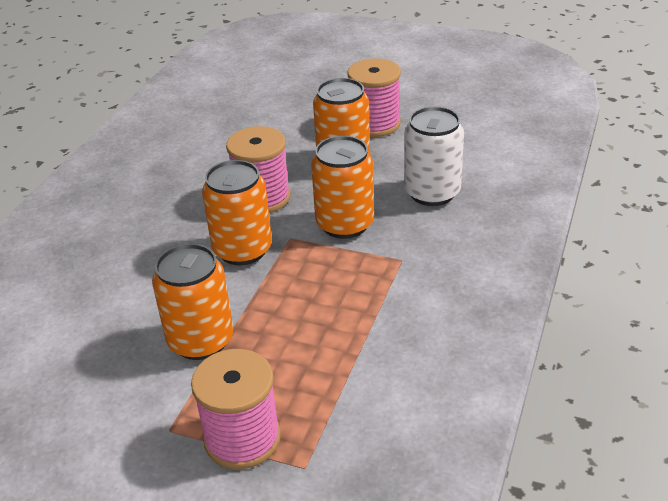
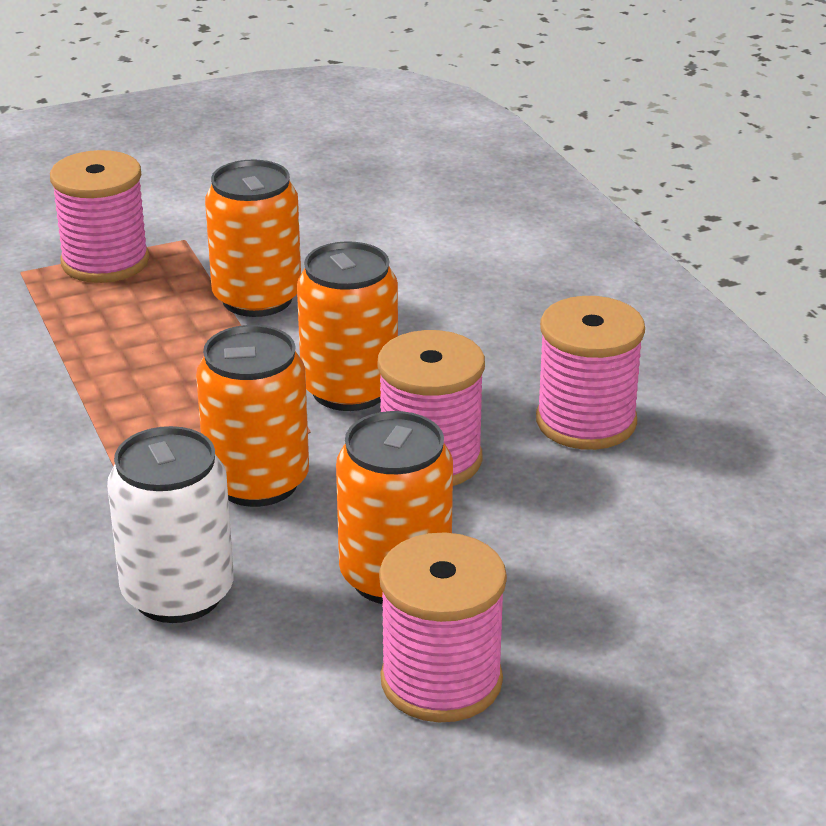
camera: 135 degrees right, 5 degrees down
none -> pink spool [536,296,645,450]

